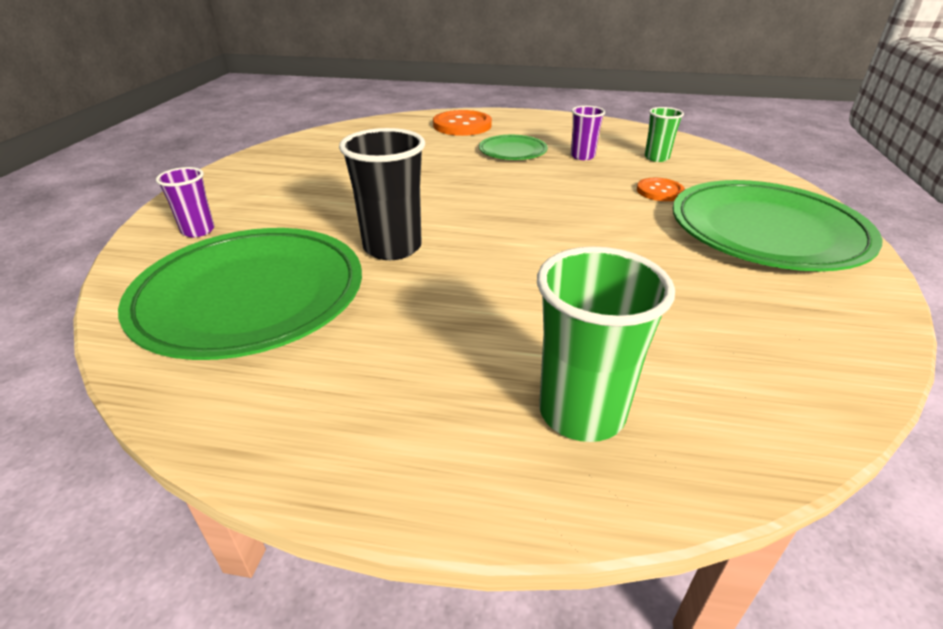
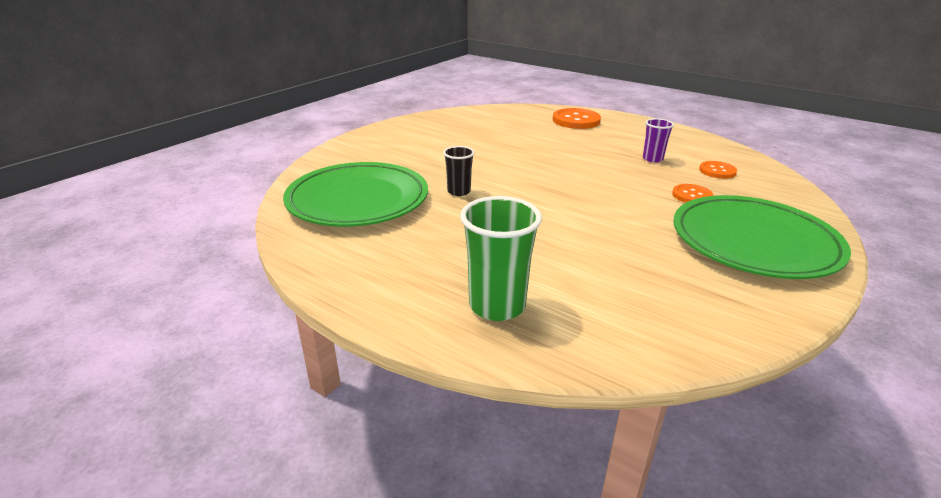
camera: 25 degrees right, 5 degrees down
purple cup [156,167,214,237] -> none
black cup [339,128,425,260] -> black cup [443,146,475,196], size x0.57
green plate [479,135,548,160] -> none
green cup [645,107,684,162] -> orange button [699,161,737,179]

